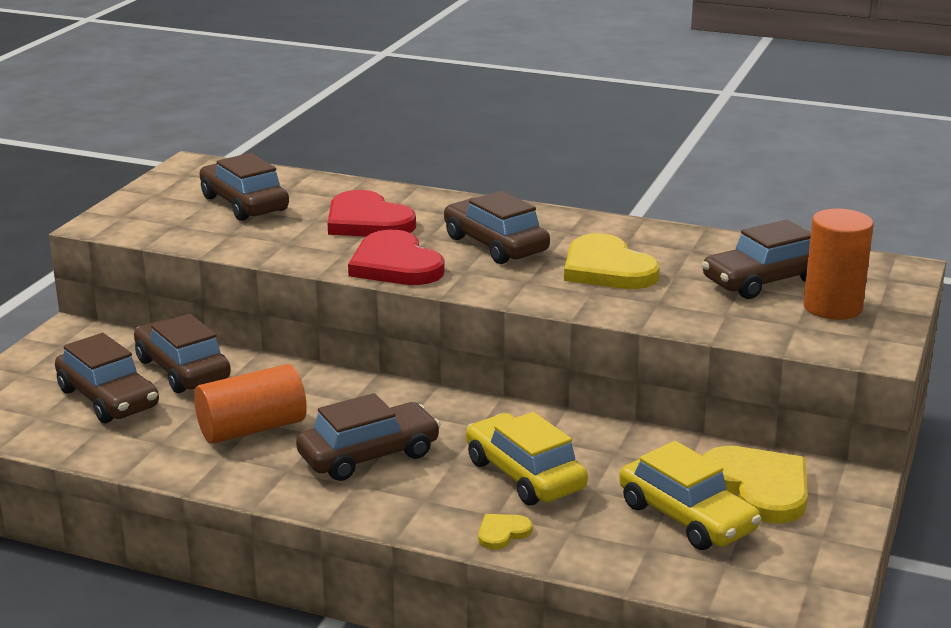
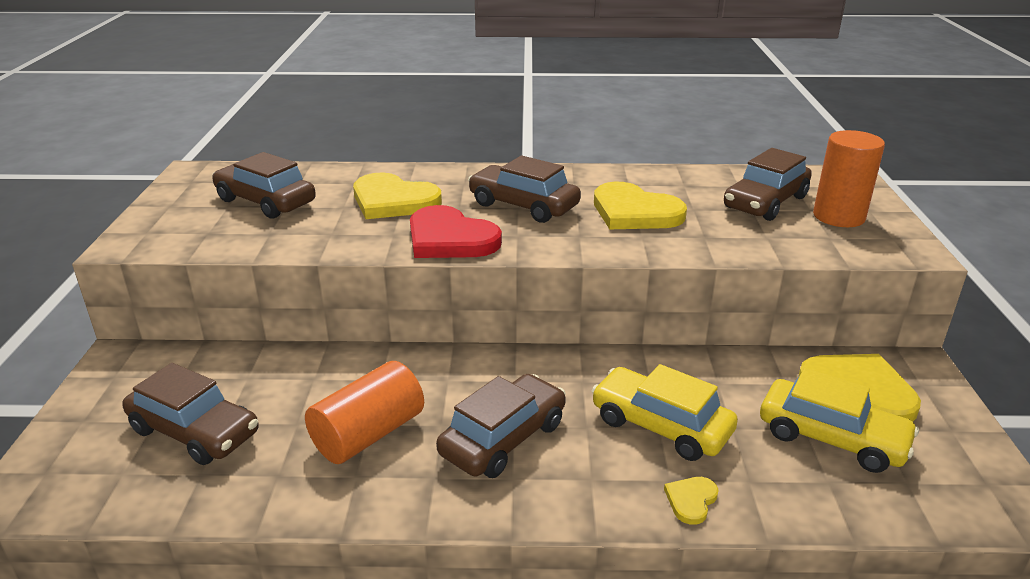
camera: 20 degrees left, 5 degrees up
brown car [134,314,231,393] -> none
red heart [328,190,416,237] -> yellow heart [353,172,442,219]

